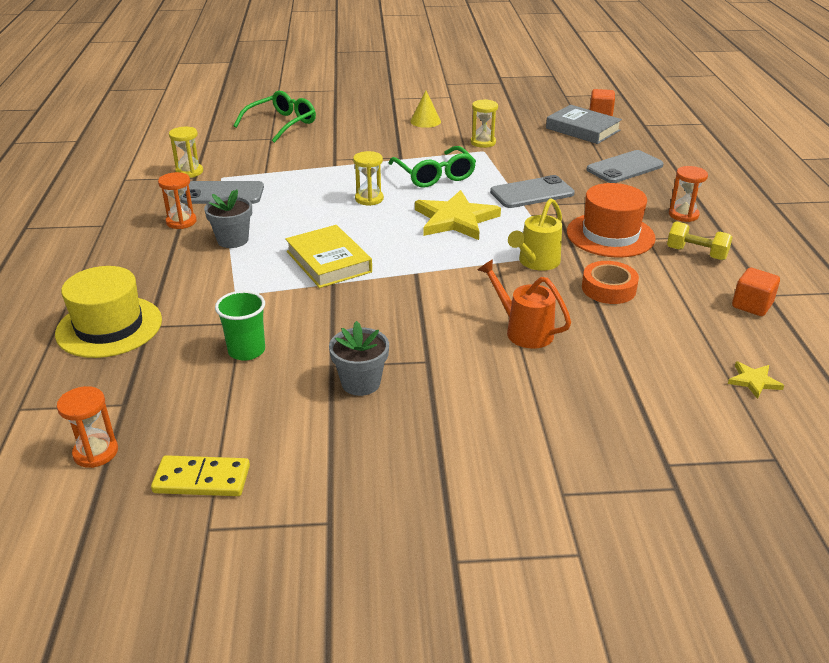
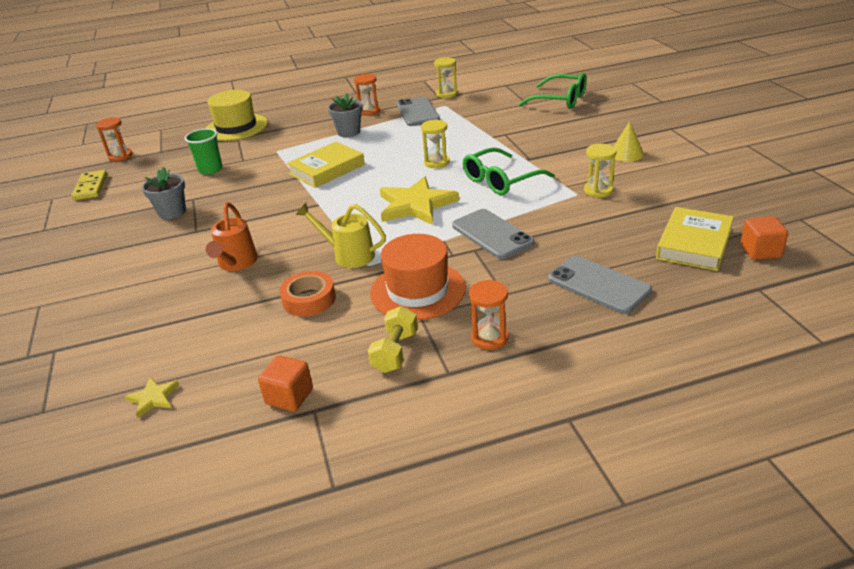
camera: 80 degrees right, 0 degrees up
orange watering can [478,259,571,349] -> orange watering can turned 150 degrees clockwise [206,202,258,271]
grey book [546,105,622,144] -> yellow book [656,207,734,271]

